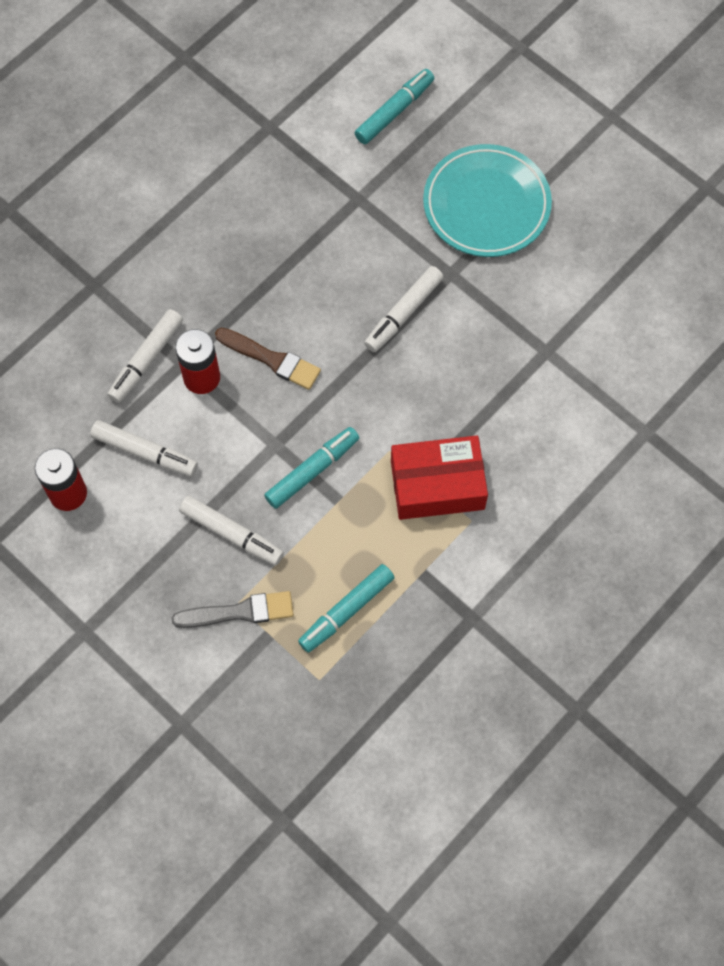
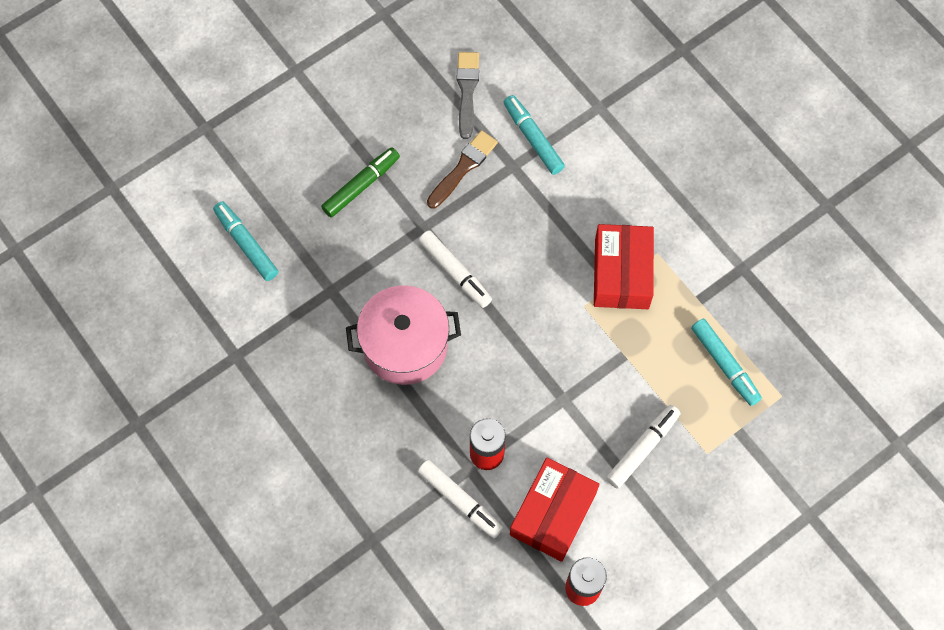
camera: 80 degrees left, 0 degrees up
white marker [90,420,198,477] -> red box [510,458,599,562]
grey brush [172,591,294,628] -> grey brush moved to [457,52,479,139]
brown brush [215,328,321,390] -> brown brush moved to [427,130,498,209]
turquoise marker [264,427,359,509] -> turquoise marker moved to [504,95,565,175]
turquoise plate [423,144,552,257] -> green marker [321,147,400,218]
none -> pink pot [346,285,461,385]

